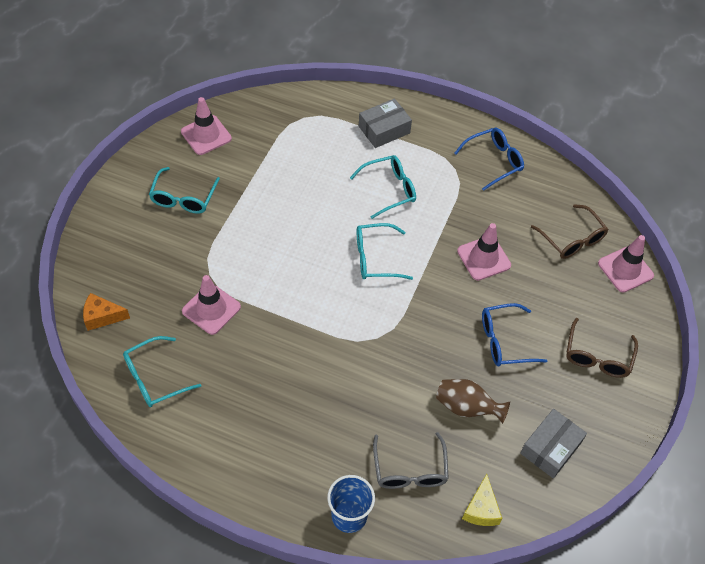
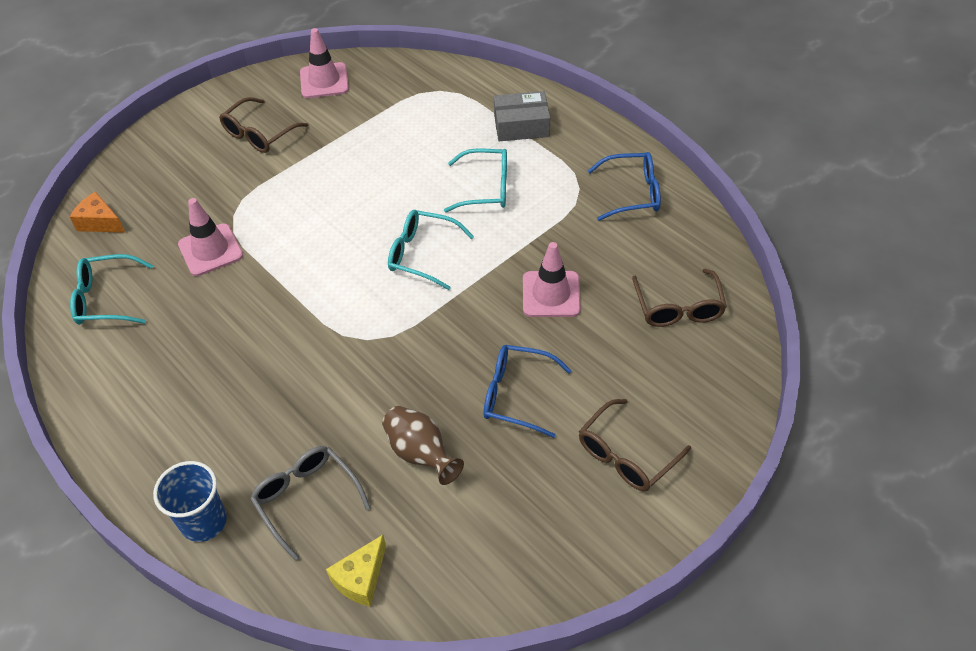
camera: 30 degrees right, 5 degrees down
turquoise glasses [149,167,220,214] -> brown glasses [219,97,309,153]
grey glasses [373,432,449,489] -> grey glasses turned 120 degrees clockwise [250,446,371,561]
grey box [520,409,587,479] -> none
pink traffic cone [598,235,654,293] -> none

